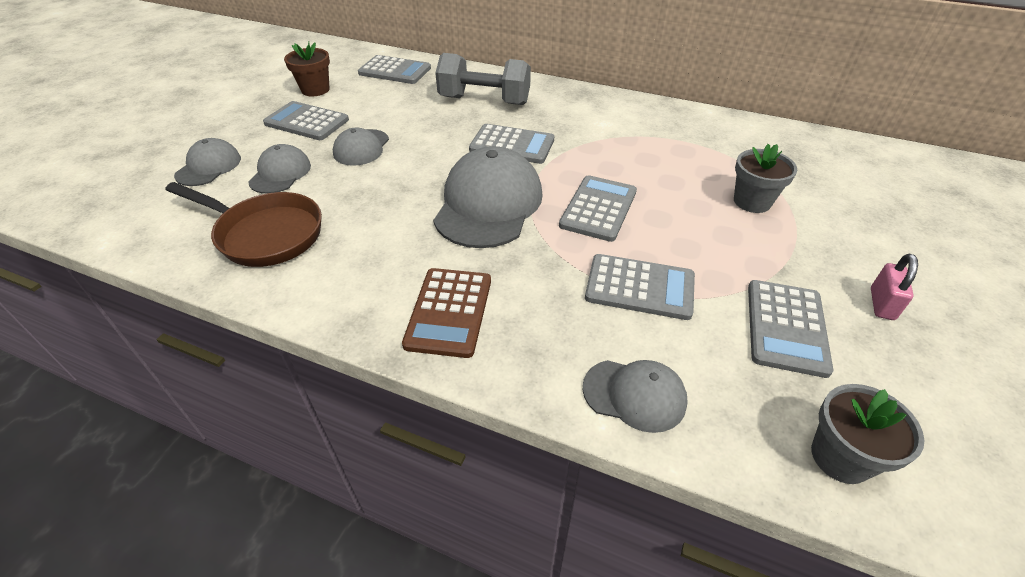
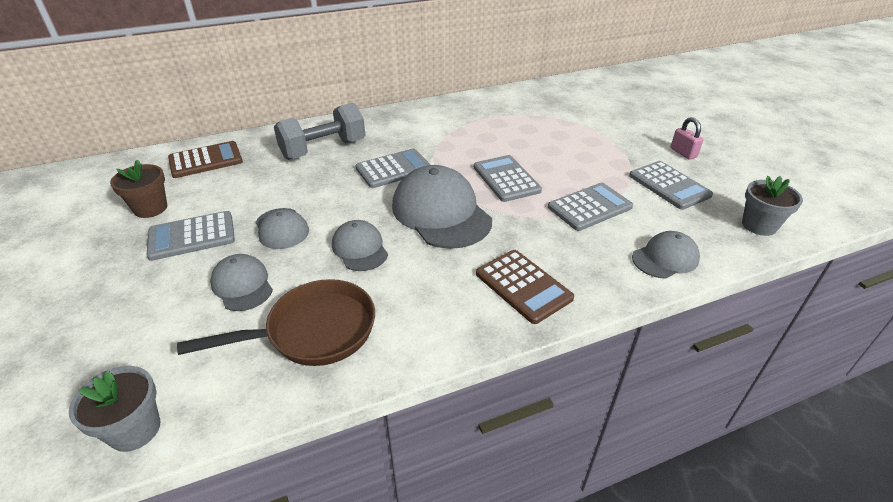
camera: 45 degrees left, 5 degrees down
grey cap [174,138,241,186] -> grey cap moved to [332,220,388,271]
grey calculator [358,55,431,84] -> brown calculator [168,141,243,178]
grey flower pot [734,144,797,213] -> grey flower pot moved to [69,366,161,452]

